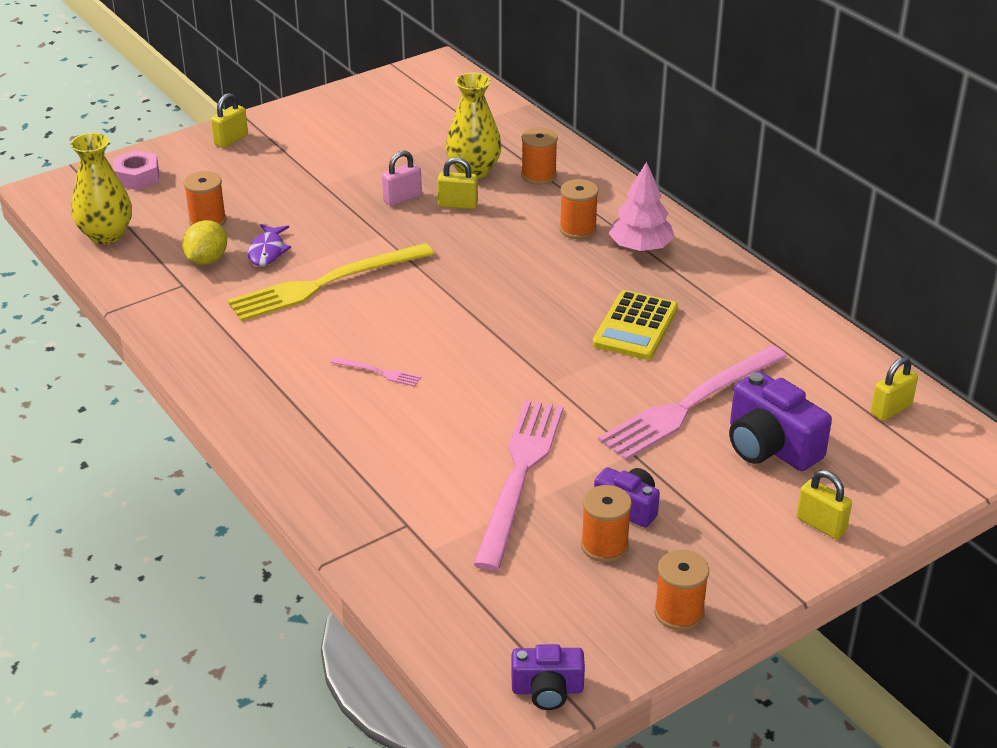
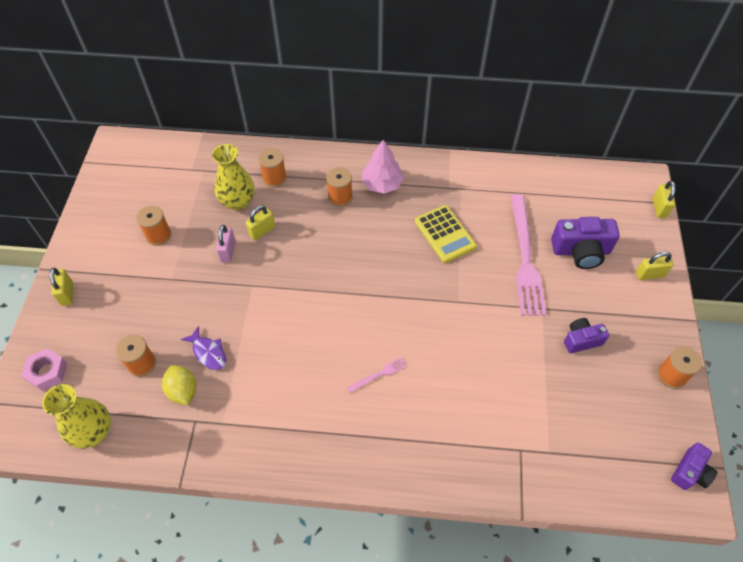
camera: 50 degrees left, 20 degrees up
yellow fork [227,243,434,322] -> none
pink fork [473,400,564,570] -> none
orange spool [581,485,632,562] -> orange spool moved to [136,206,171,246]
yellow padlock [871,357,918,421] -> yellow padlock moved to [653,181,676,218]

